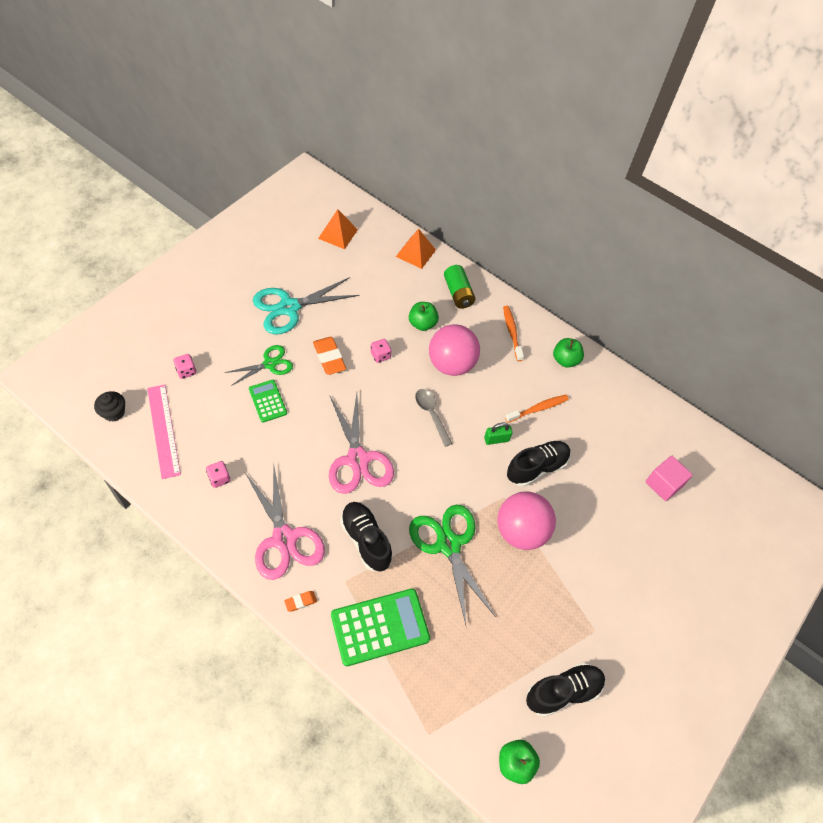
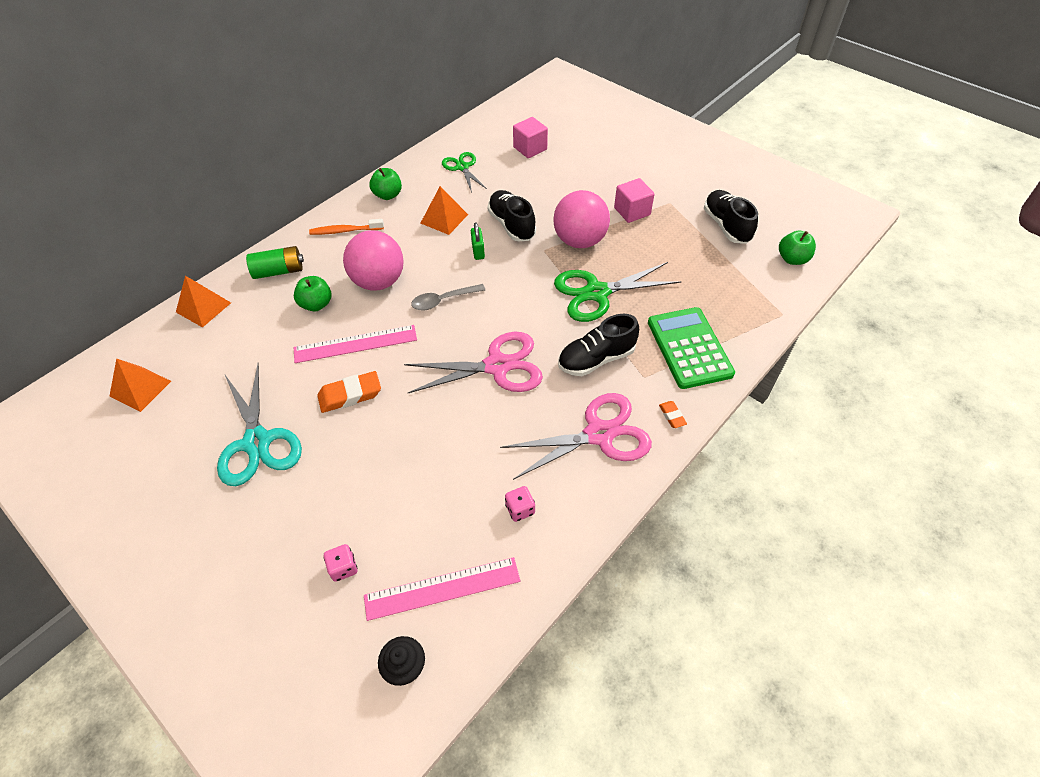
camera: 80 degrees left, 5 degrees down
green scissors [225,345,293,386] -> green scissors moved to [442,152,487,193]
green calculator [249,380,287,422] -> none
pink dice [371,339,391,363] -> pink ruler [294,325,417,363]
orange toothbrush [505,395,569,423] -> orange pyramid [421,186,468,235]
none -> pink cube [614,178,654,223]

